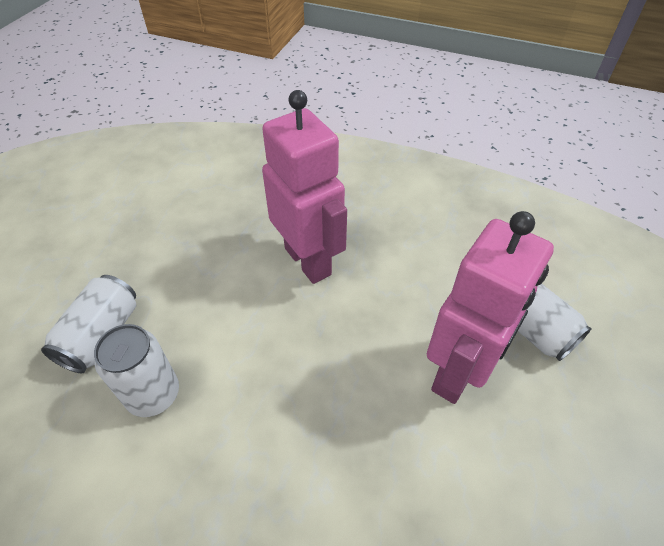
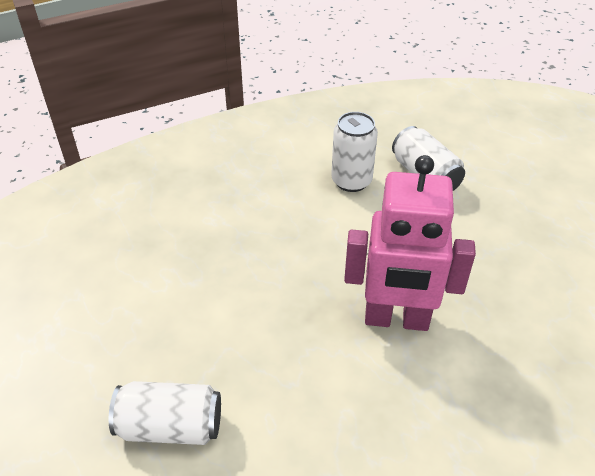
camera: 130 degrees right, 5 degrees down
pink robot [427,211,554,404] -> none

